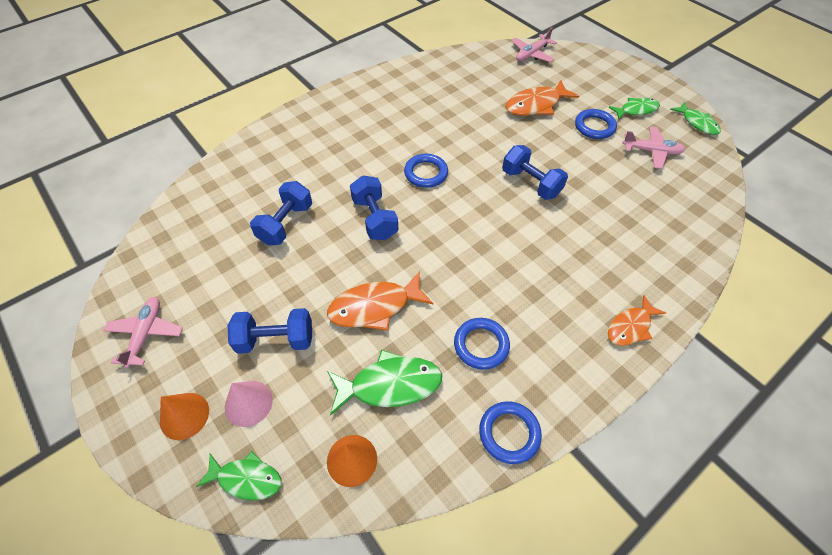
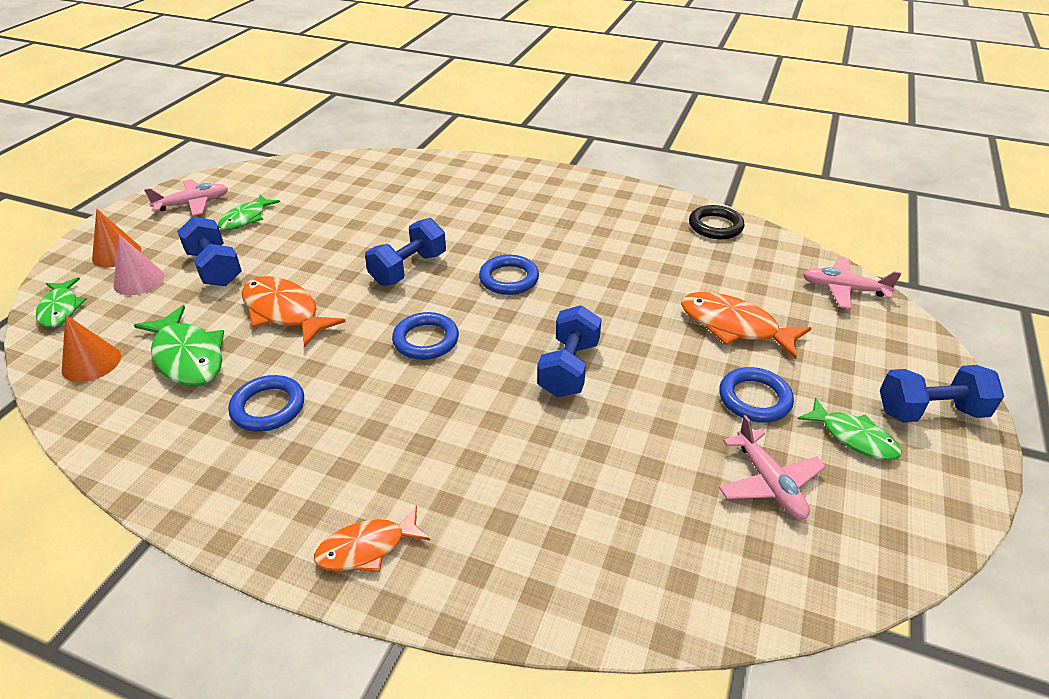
camera: 60 degrees right, 15 degrees down
blue dumbbell [250,181,312,245] -> blue dumbbell moved to [880,365,1004,422]
blue ring [479,401,542,464] -> blue ring moved to [392,312,459,360]
orange fish [608,295,666,346] -> orange fish turned 45 degrees counterclockwise [314,506,430,572]
green fish [670,102,721,135] -> green fish moved to [218,195,280,230]
none -> black ring [689,205,745,239]

